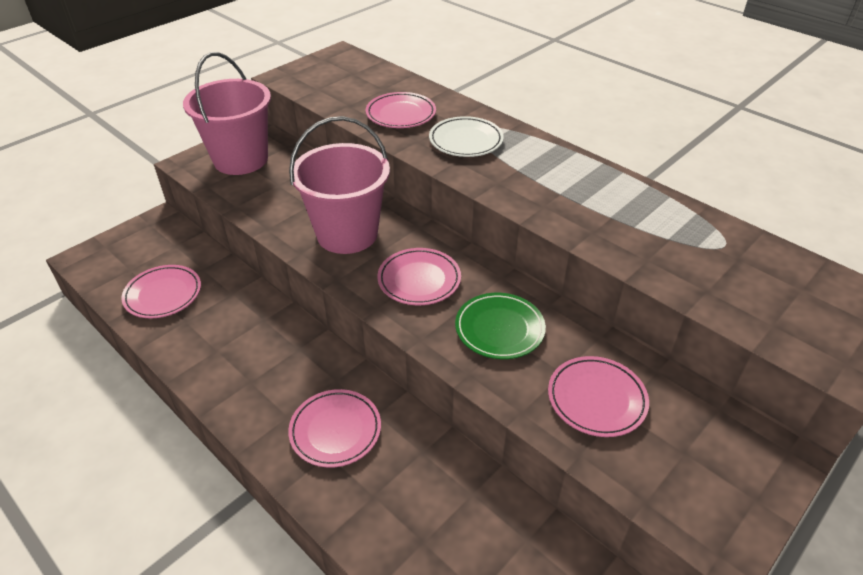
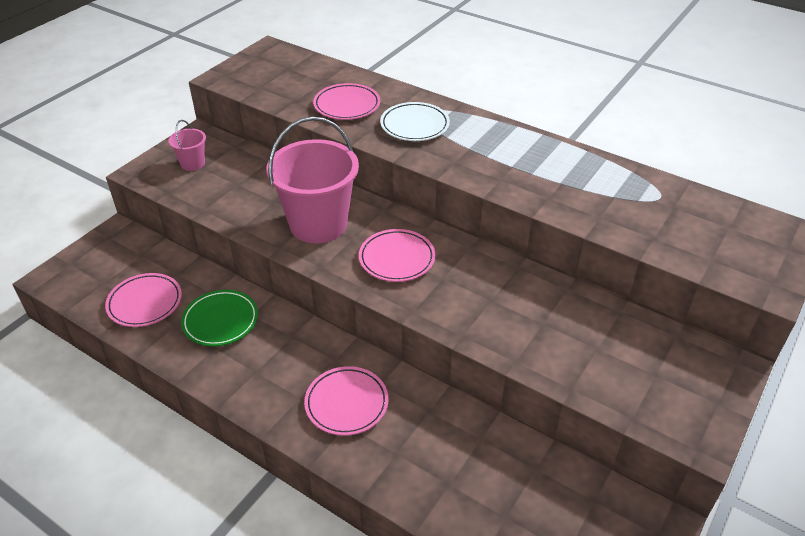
camera: 10 degrees left, 0 degrees up
pink bucket [183,52,271,175] -> pink bucket [168,120,206,171], size x0.45
green plate [455,293,546,359] -> green plate moved to [181,290,258,346]
pink plate [548,356,649,437] -> none

